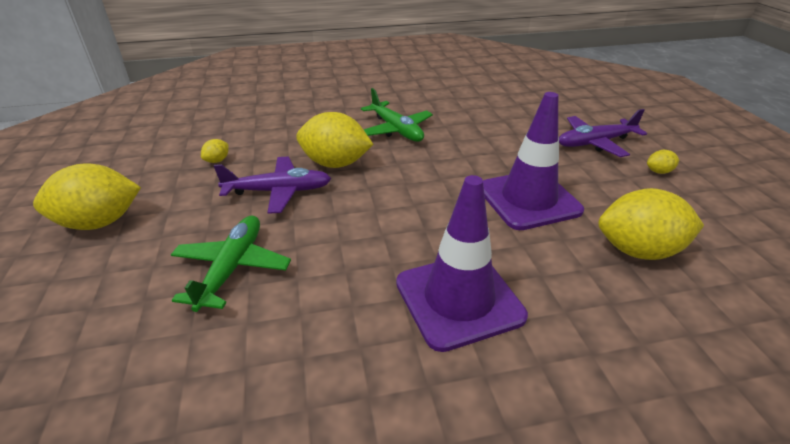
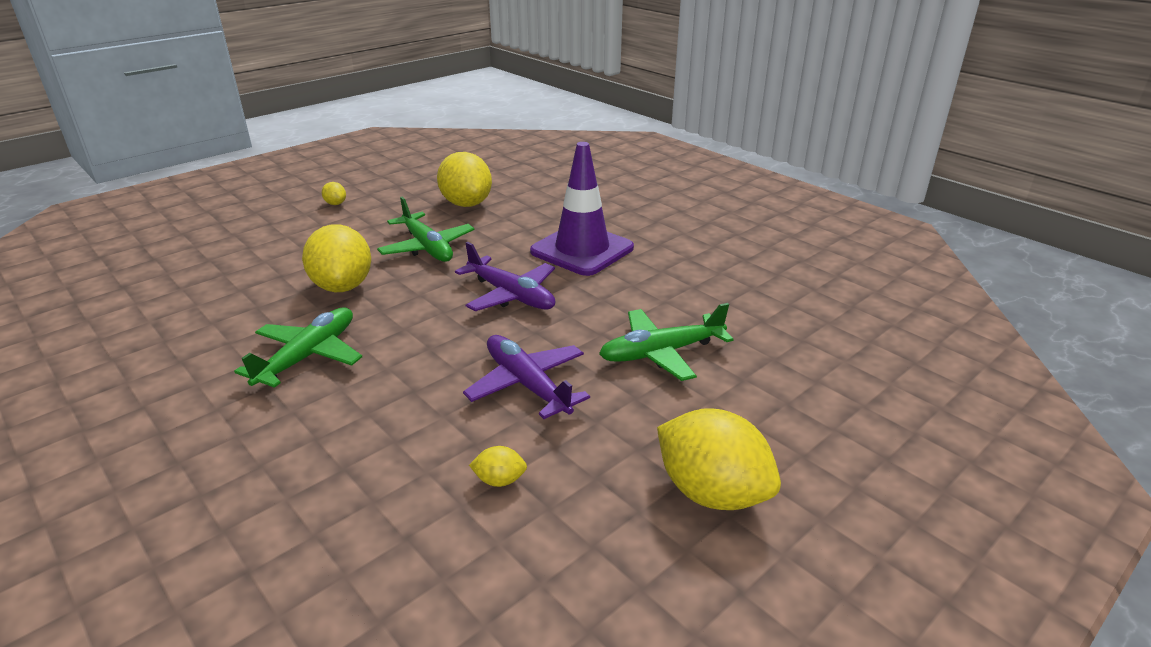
camera: 120 degrees left, 5 degrees down
yellow lemon [296,112,374,168] -> yellow lemon moved to [302,224,371,292]
purple traffic cone [483,92,584,230] -> green plane [377,197,474,262]
purple plane [559,109,647,157] -> purple plane moved to [455,242,555,311]

